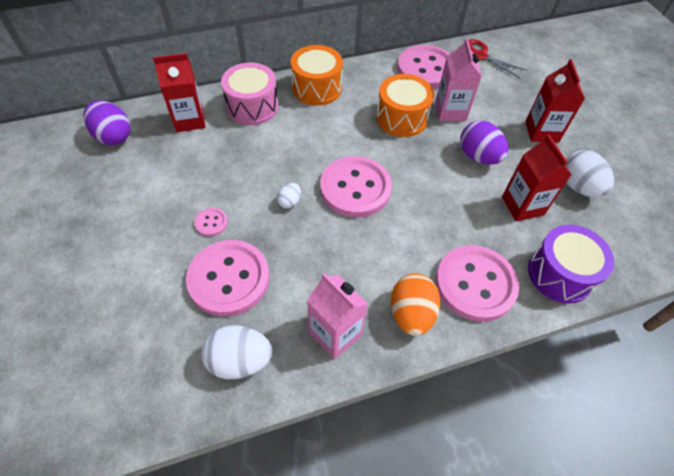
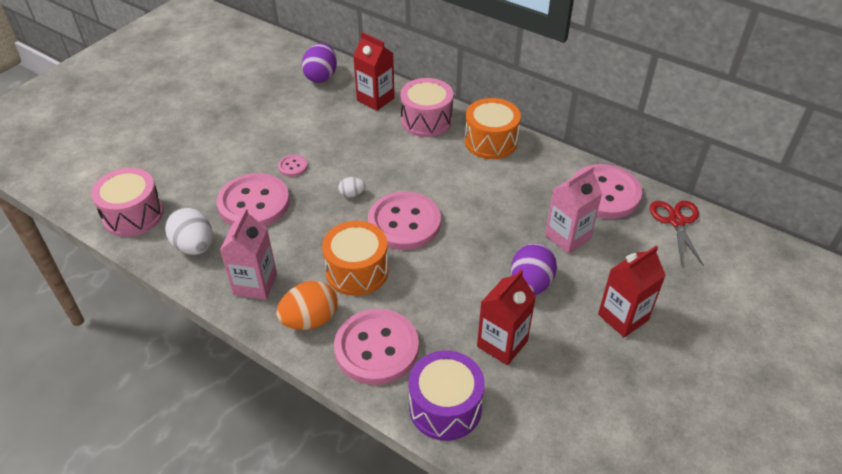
camera: 55 degrees right, 10 degrees down
orange drum [376,74,434,137] -> orange drum moved to [322,221,389,296]
white egg [565,150,614,197] -> none
none -> pink drum [91,168,164,237]

